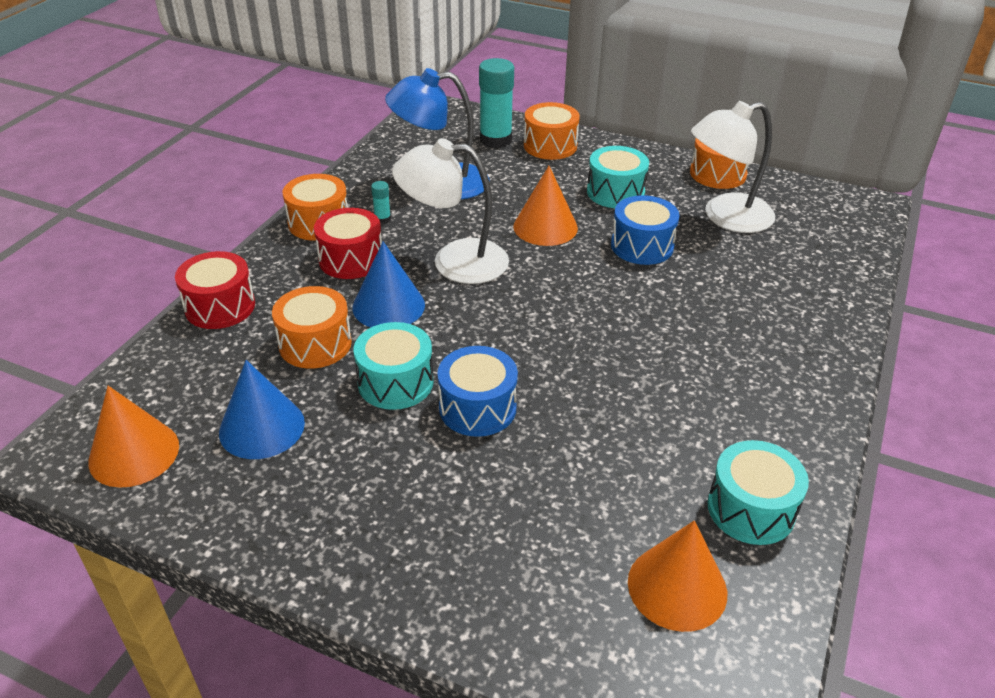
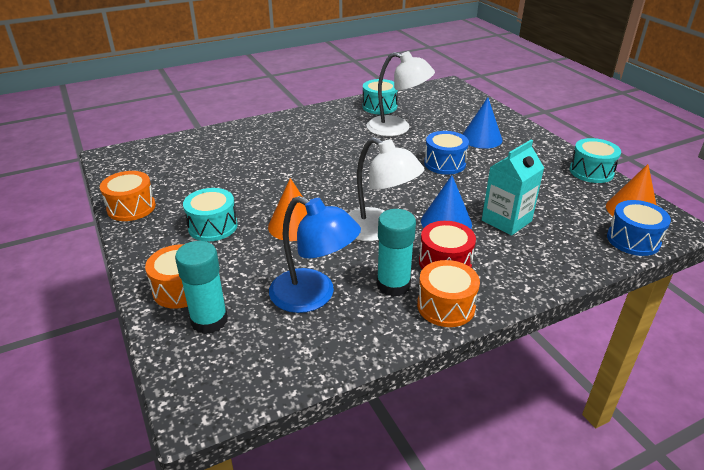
camera: 140 degrees left, 5 degrees down
red drum [175,251,255,329] -> none
blue cone [219,360,305,459] -> blue cone moved to [462,97,502,149]
orange drum [272,286,352,369] -> turquoise carton [482,140,544,236]
turquoise drum [354,322,434,410] -> turquoise drum moved to [569,138,621,183]
turquoise glue stick [371,181,391,224] -> turquoise glue stick [377,209,416,297], size x2.27
blue drum [611,195,680,265] -> blue drum moved to [607,200,671,256]
orange cone [628,520,727,632] -> none
white lamp [691,101,775,233] -> white lamp moved to [366,51,435,137]

